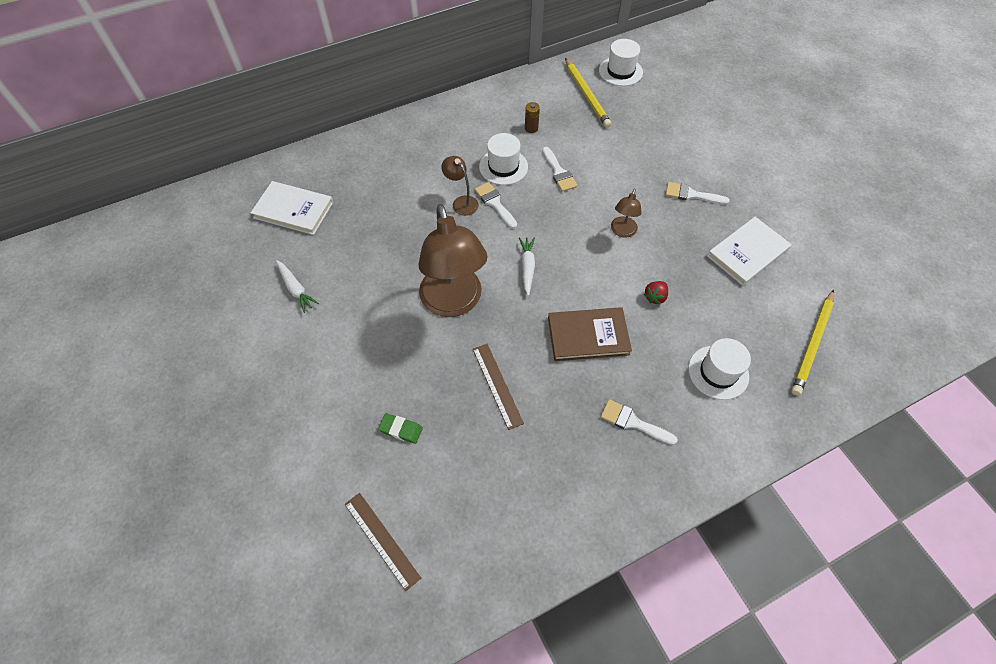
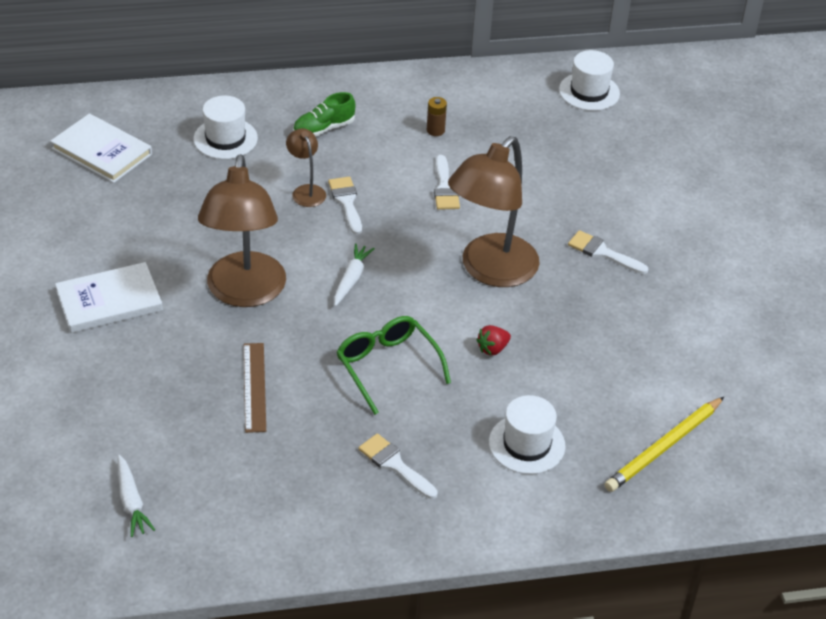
camera: 15 degrees right, 15 degrees down
white carrot [276,260,319,313] -> white carrot moved to [118,455,155,537]
brown ruler [345,493,421,591] -> none
green eraser [378,413,423,444] -> none
white hat [479,133,528,185] -> white hat moved to [193,96,258,159]
brown book [548,307,632,361] -> green glasses [336,316,451,415]
yellow pencil [565,58,611,128] -> none
brown lamp [611,189,642,238] -> brown lamp [448,136,540,287], size x2.19
white book [707,217,792,286] -> white book moved to [55,262,163,333]
none -> green shoe [293,92,355,137]

